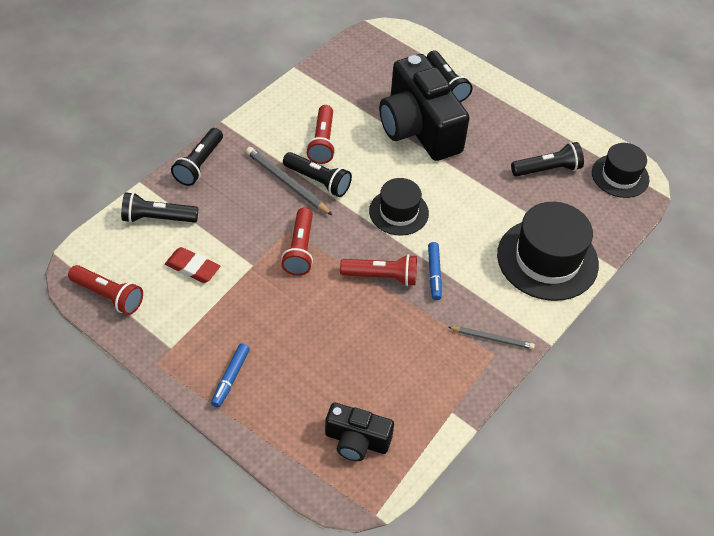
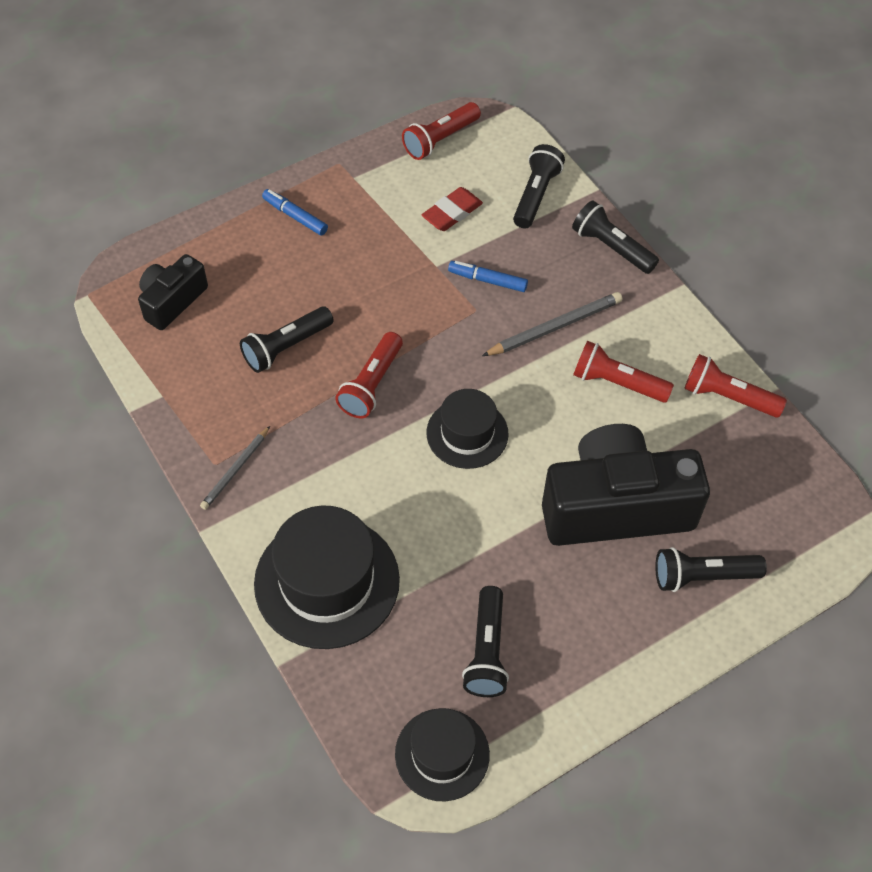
camera: 110 degrees right, 5 degrees up
red flashlight [281,208,313,276] -> red flashlight moved to [684,354,787,417]
black flashlight [283,152,352,197] -> black flashlight moved to [240,306,334,373]
blue marker [428,242,442,300] -> blue marker moved to [448,261,528,292]

